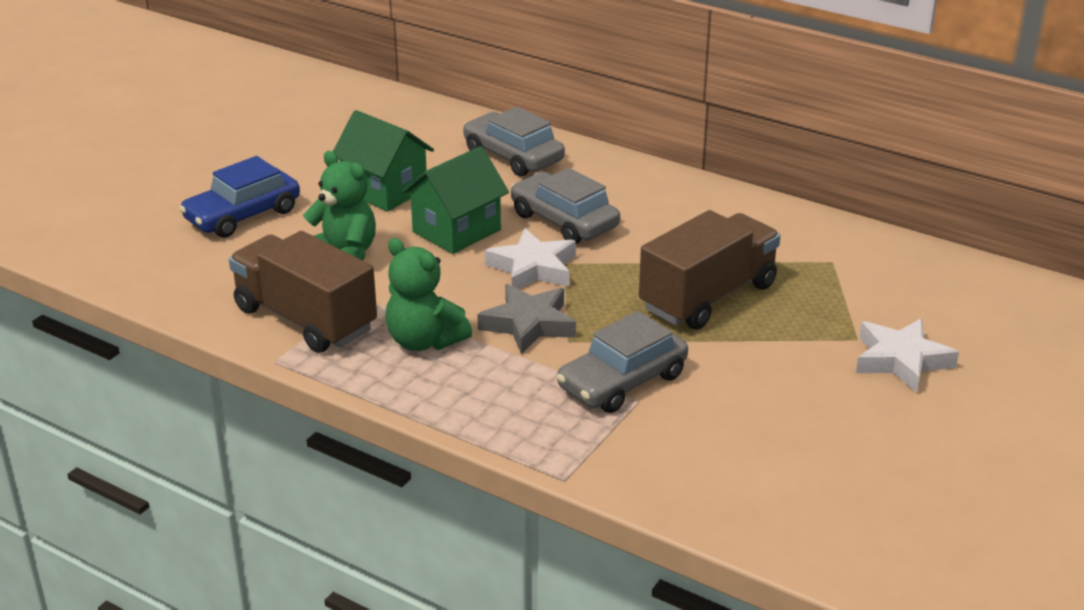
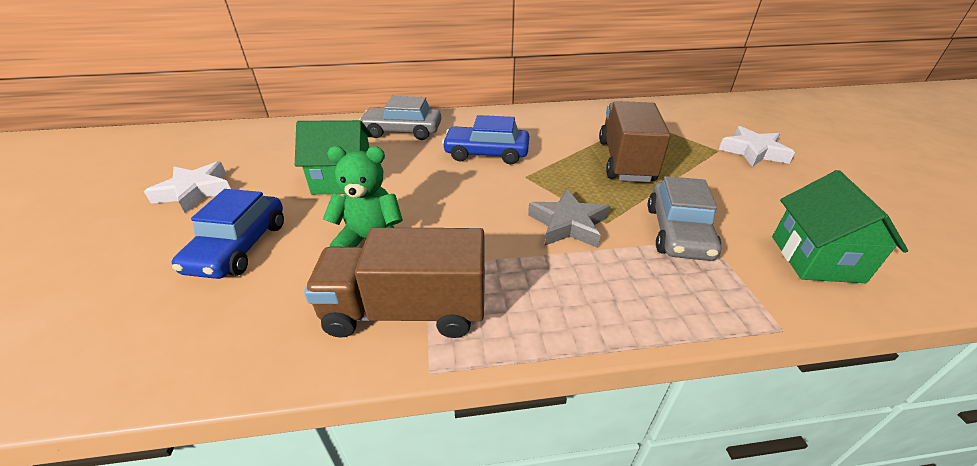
camera: 40 degrees left, 5 degrees up
green teddy bear [386,238,472,351] -> none
green house [402,146,509,254] -> green house moved to [772,170,908,283]
white star [485,228,576,289] -> white star moved to [144,161,231,213]
grey car [511,168,620,244] -> blue car [442,115,529,164]

